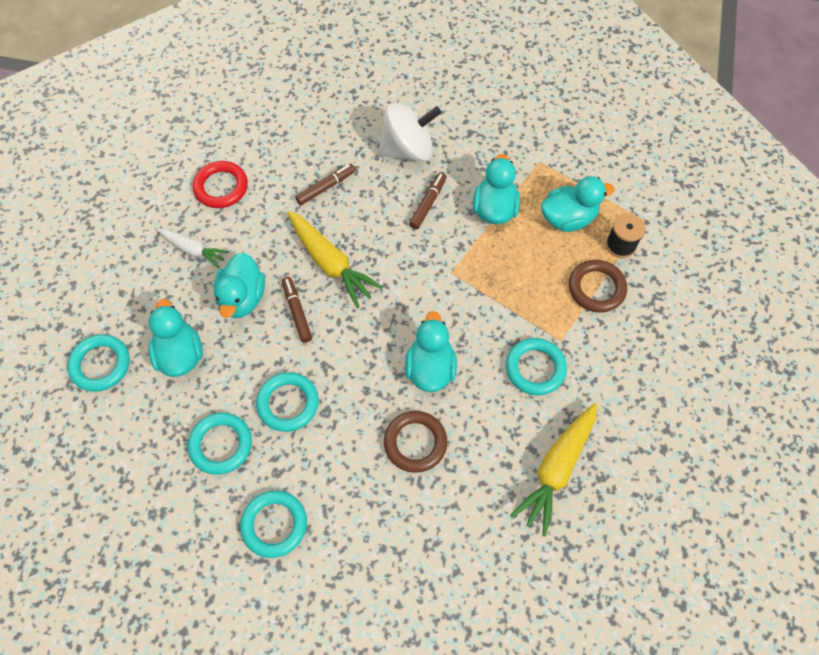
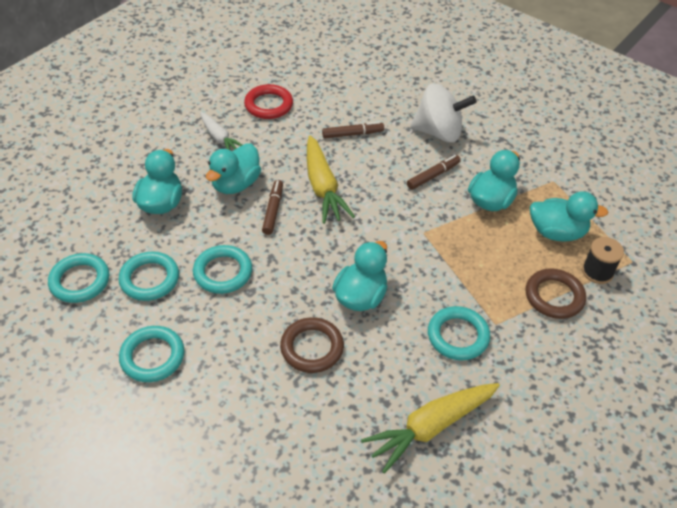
camera: 25 degrees right, 15 degrees down
turquoise ring [67,334,130,392] -> turquoise ring moved to [48,253,109,303]

